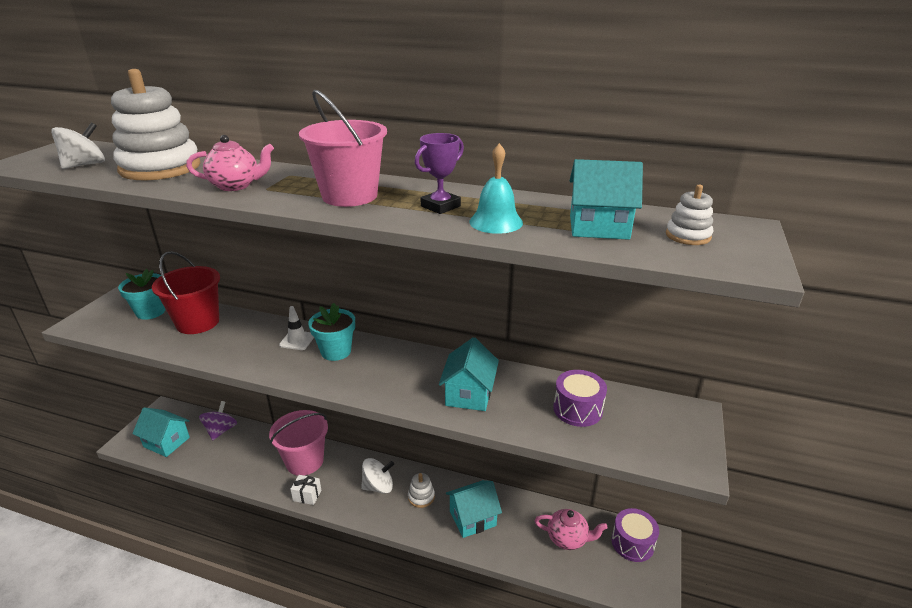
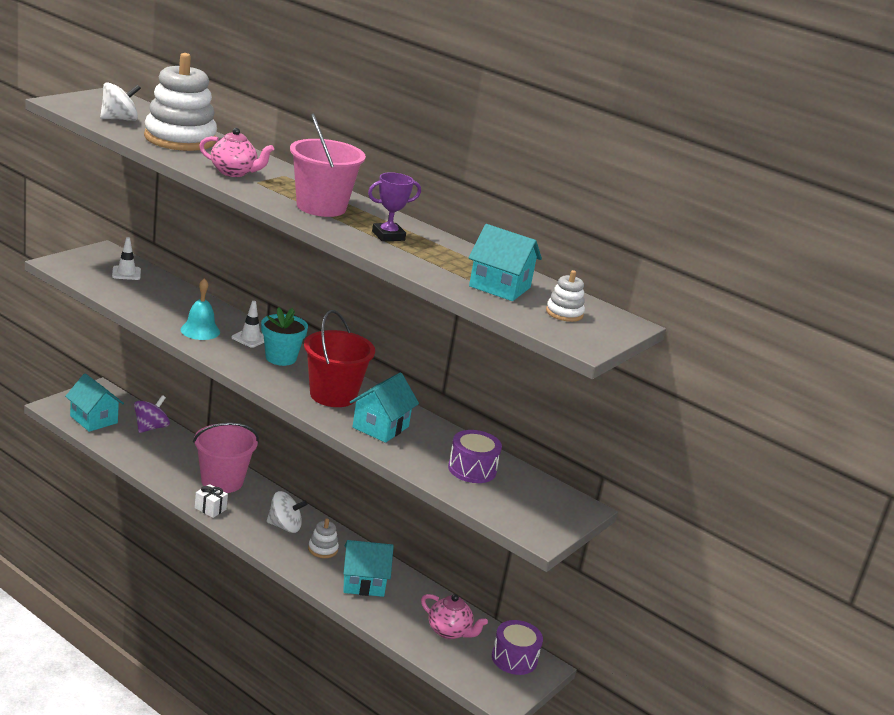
camera: 15 degrees right, 5 degrees down
turquoise flower pot [118,269,165,320] -> white traffic cone [112,237,141,280]
red bucket [152,251,220,334] -> red bucket moved to [304,310,375,407]
turquoise bell [469,143,523,234] -> turquoise bell moved to [180,278,220,340]

